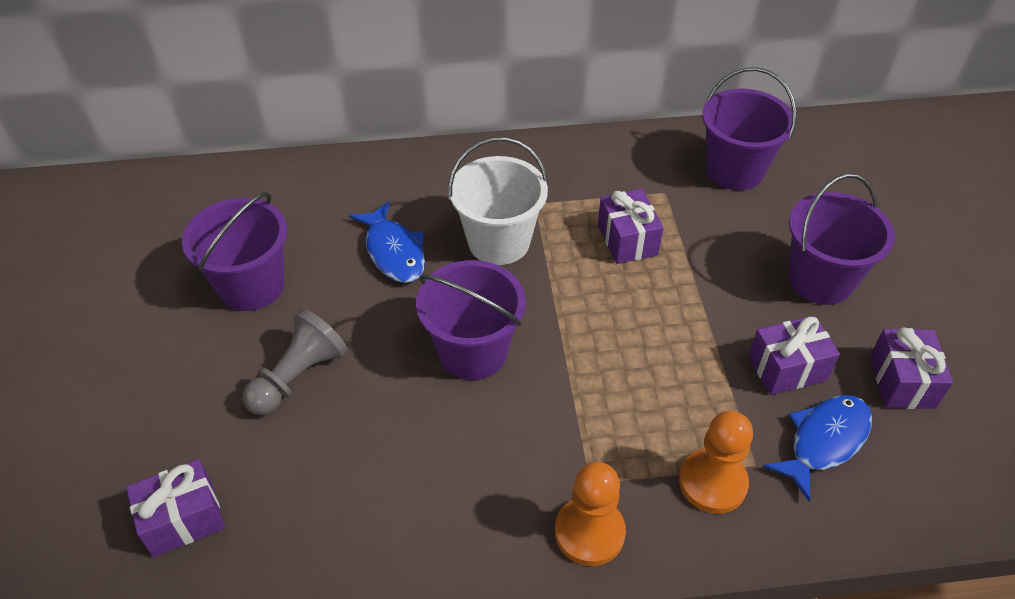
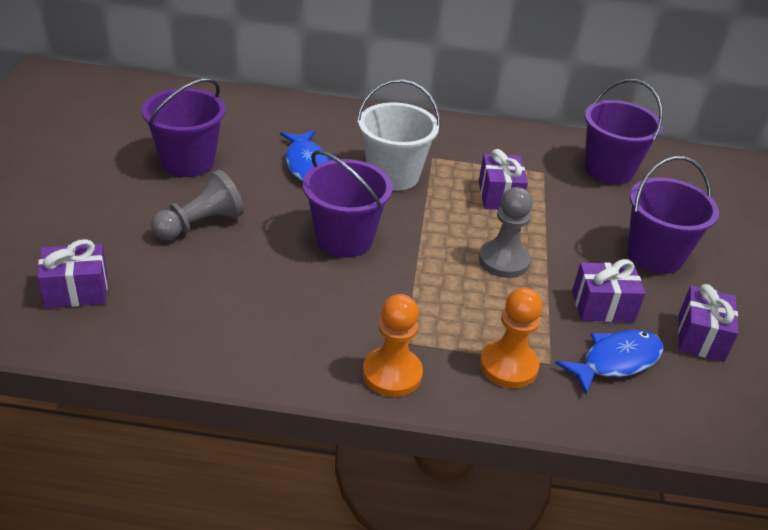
camera: 10 degrees right, 10 degrees down
none -> grey pawn [479,187,533,278]

